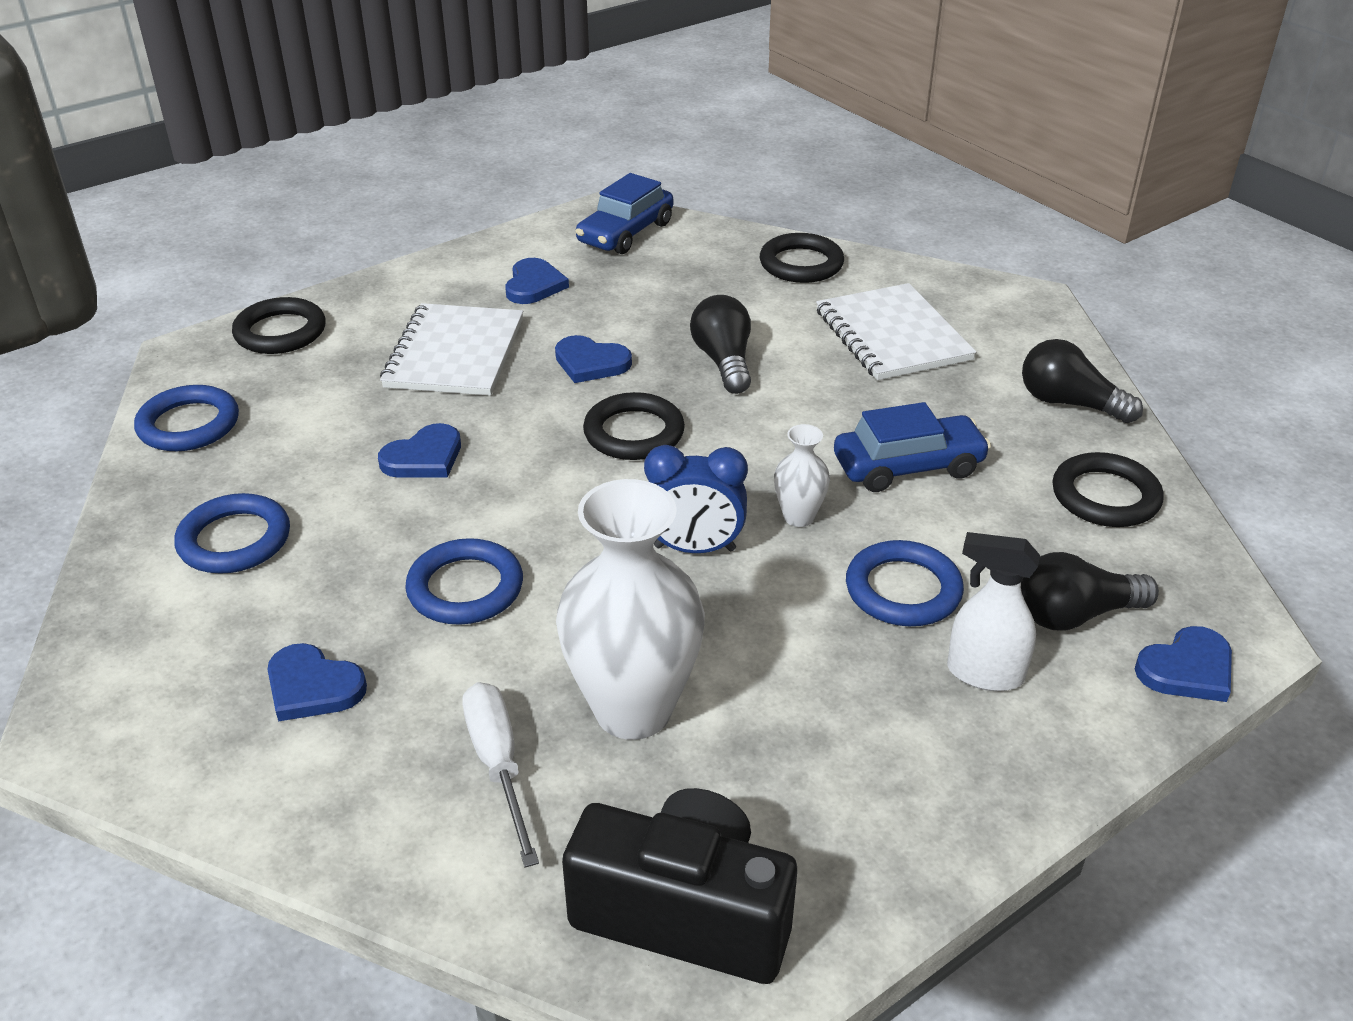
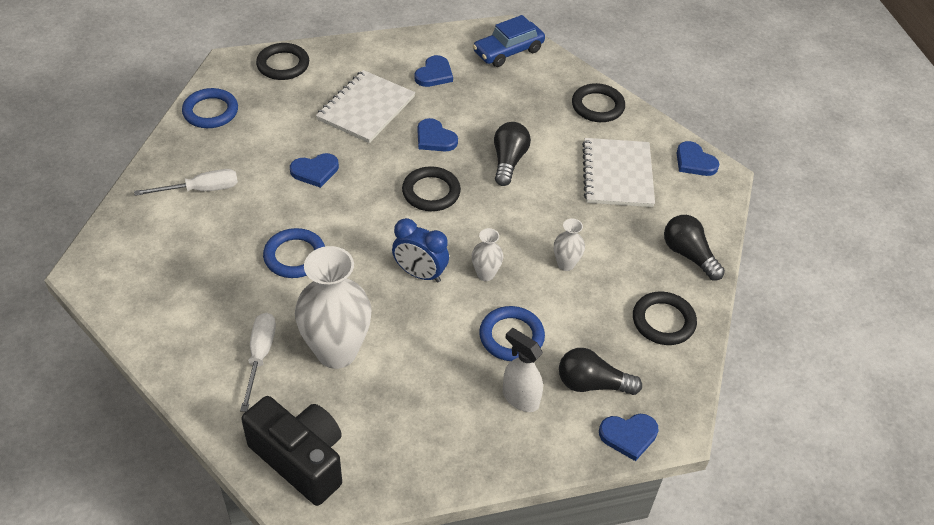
camera: 20 degrees right, 10 degrees up
blue ring [174,493,290,574] -> white screwdriver [134,169,238,196]
blue heart [267,643,367,722] -> blue heart moved to [677,141,719,176]
blue car [834,402,991,492] -> white vase [554,218,585,271]

